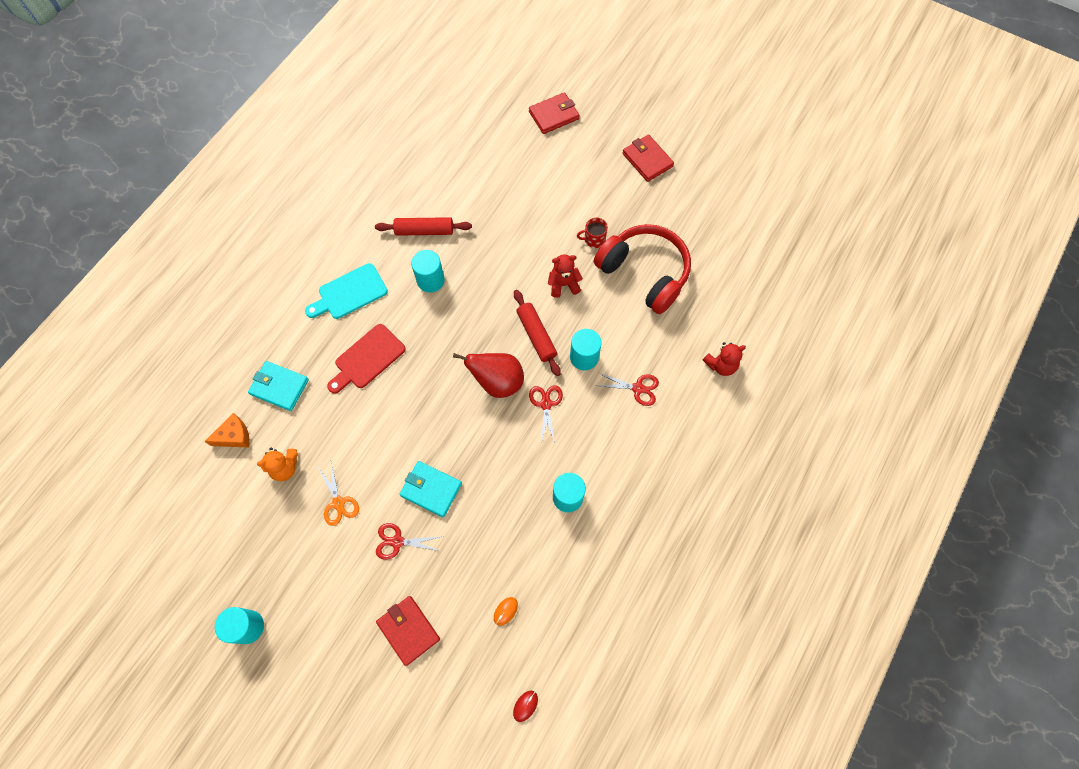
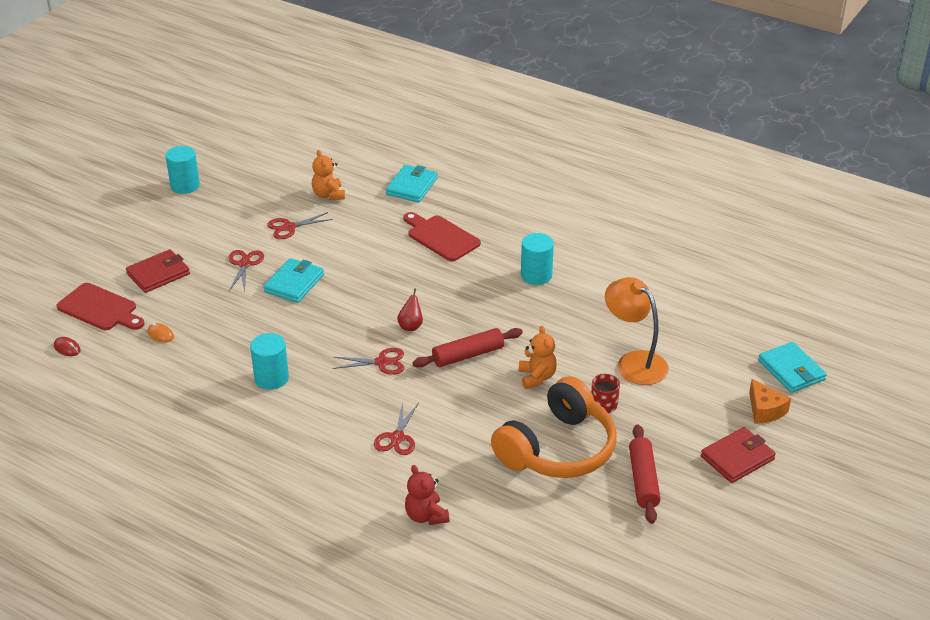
camera: 90 degrees right, 30 degrees down
orange cheese [204,413,250,448] -> orange cheese moved to [749,379,791,424]
turquoise cutting board [305,263,388,319] -> none
orange scissors [317,463,359,526] -> red scissors [267,212,333,239]
red rolling pin [375,217,472,236] -> red rolling pin moved to [629,424,661,524]
red pear [453,353,524,398] -> red pear [397,289,423,331], size x0.51
red wallet [529,92,580,134] -> turquoise wallet [758,342,827,393]
red teddy bear [548,254,583,298] -> orange teddy bear [519,326,557,389]
turquoise cylinder [570,329,602,370] -> none
red headphones [594,224,691,314] -> orange headphones [491,376,616,478]
none -> red cutting board [56,283,145,330]
none -> orange lamp [605,277,669,385]

